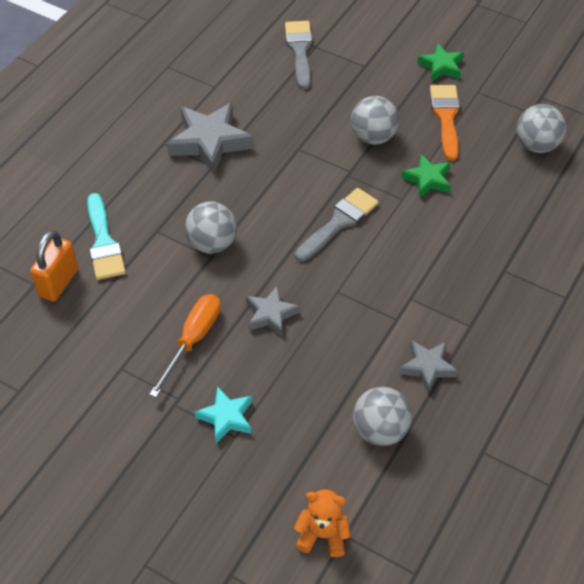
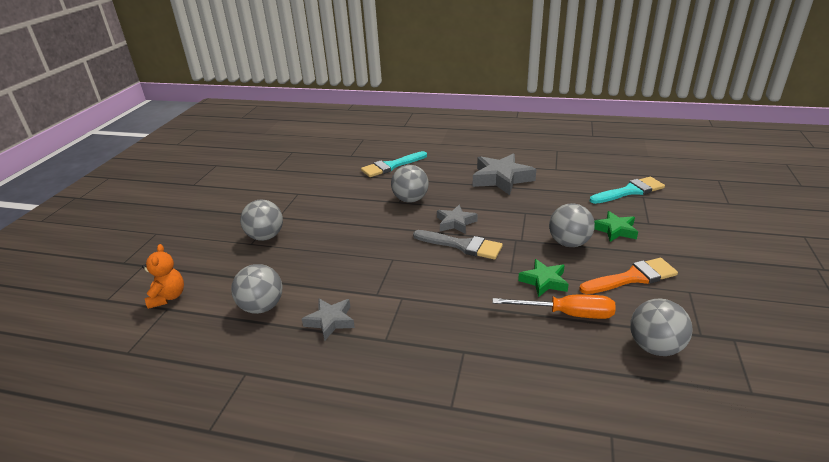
camera: 75 degrees right, 20 degrees down
orange padlock [30,230,78,302] -> none
orange screwdriver [149,294,221,398] -> orange screwdriver moved to [493,295,616,319]
turquoise star [195,386,252,444] -> grey ball [240,200,283,241]
grey star [246,285,300,336] -> grey star moved to [437,205,478,234]
grey brush [285,21,313,90] -> turquoise brush [590,177,665,204]
green star [417,44,464,81] -> green star moved to [594,211,638,242]

